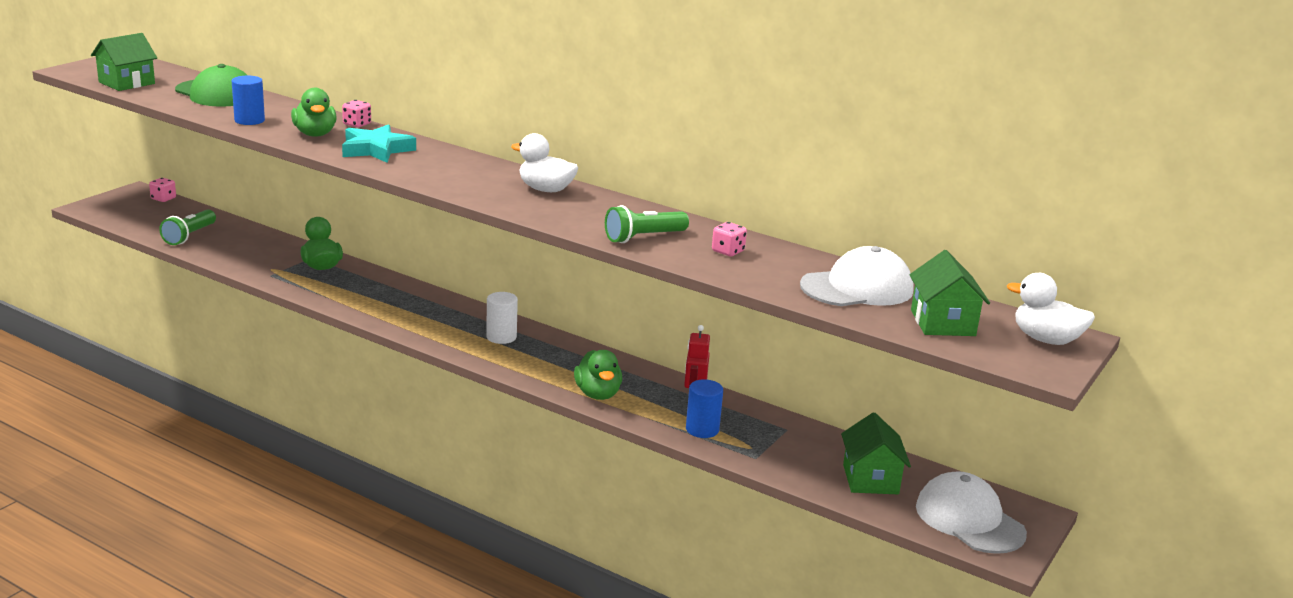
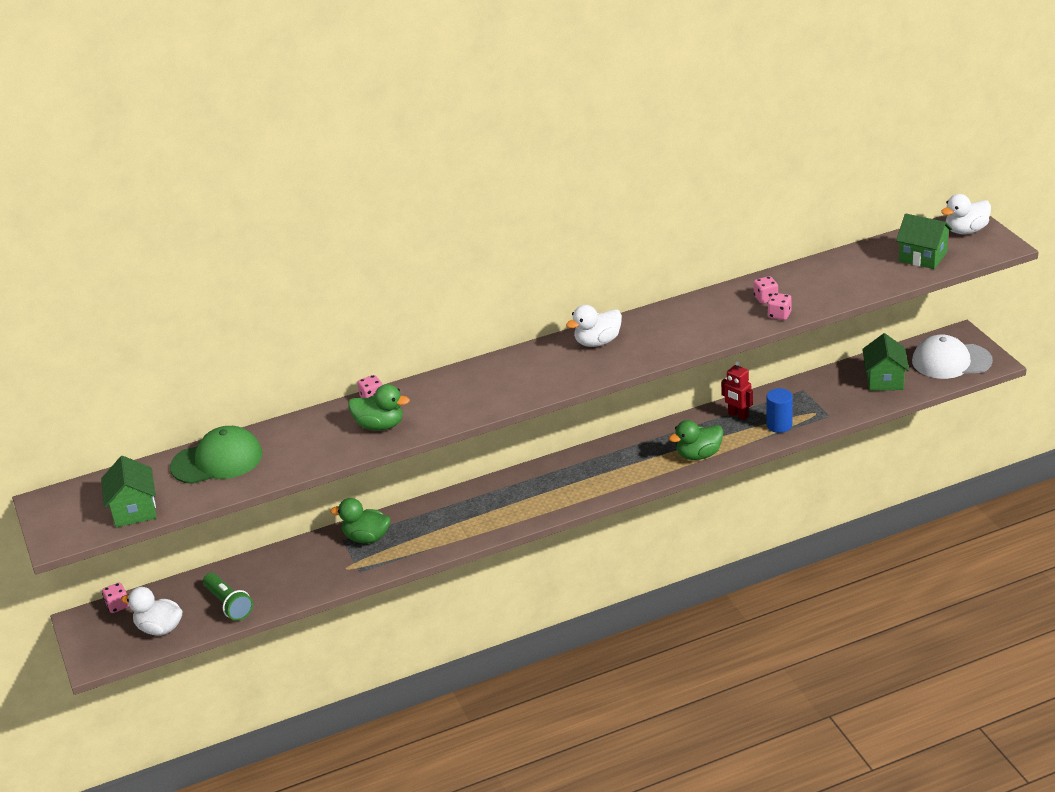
camera: 50 degrees left, 10 degrees up
blue cylinder [232,76,265,125] -> none
turquoise star [342,124,416,163] -> none
white cylinder [486,292,518,344] -> none
green duck [574,350,622,400] -> green duck turned 135 degrees clockwise [669,420,723,460]
green flashlight [605,205,689,243] -> none
white cap [800,246,913,306] -> none
green house [841,412,911,494] -> green house turned 60 degrees clockwise [862,333,909,391]
none -> white duck [121,587,182,635]
none -> pink dice [767,293,792,320]

